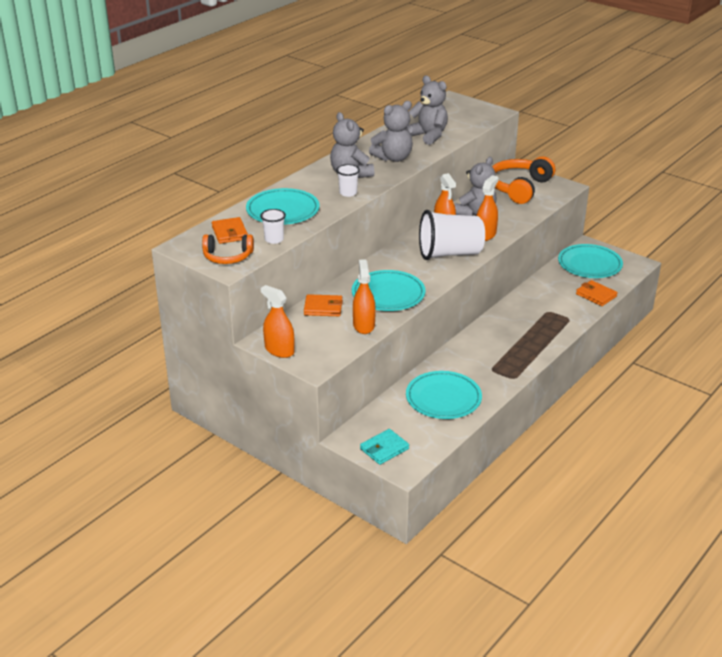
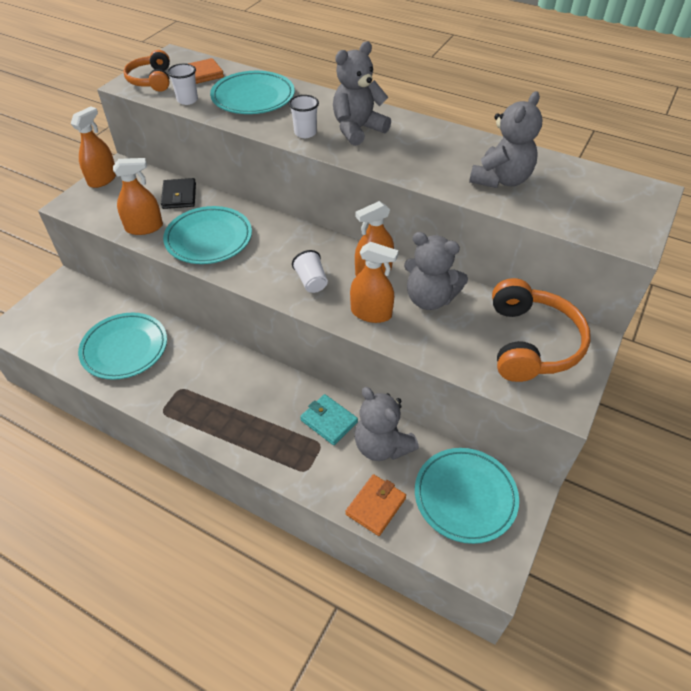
camera: 80 degrees right, 15 degrees up
orange wallet [304,294,343,316] -> black wallet [161,178,196,209]
turquoise wallet [360,429,409,465] -> turquoise wallet moved to [300,394,358,445]
grey teddy bear [369,101,413,162] -> grey teddy bear moved to [355,387,419,461]
white cup [419,210,485,260] -> white cup [292,250,328,293], size x0.46
orange headphones [492,156,555,204] -> orange headphones turned 75 degrees clockwise [492,278,591,382]

